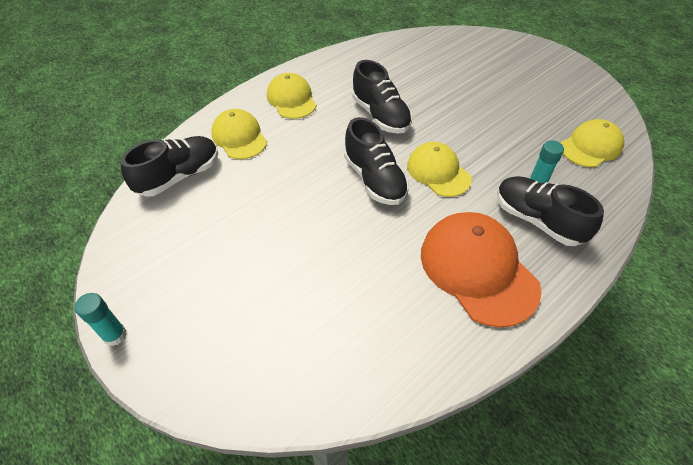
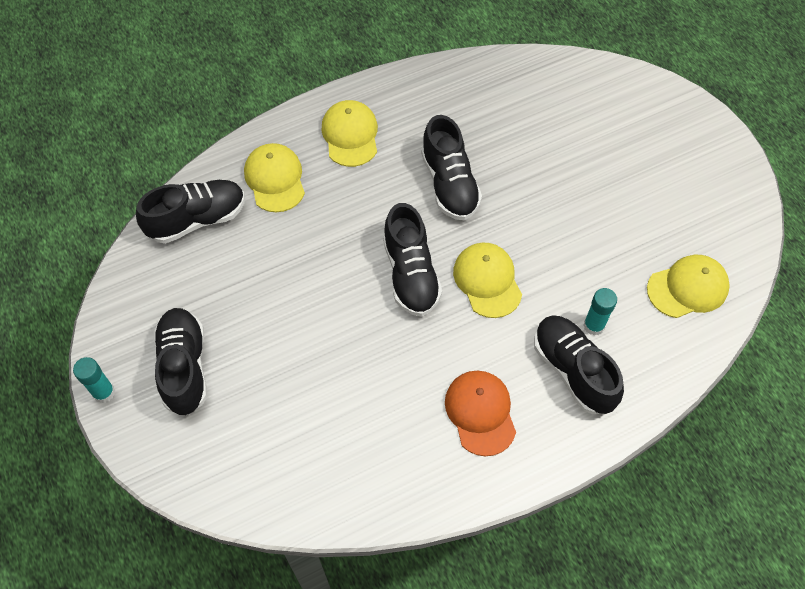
camera: 15 degrees right, 10 degrees up
orange cap [421,212,541,328] -> orange cap [445,371,516,456], size x0.63
none -> black shoe [153,308,207,415]

